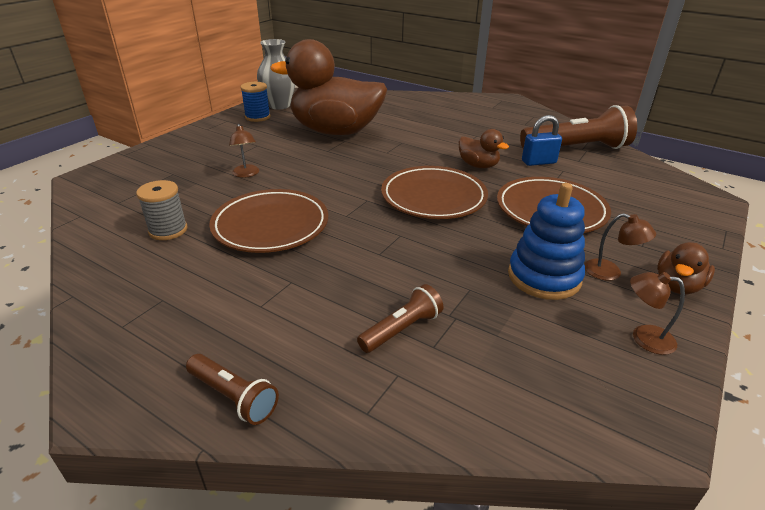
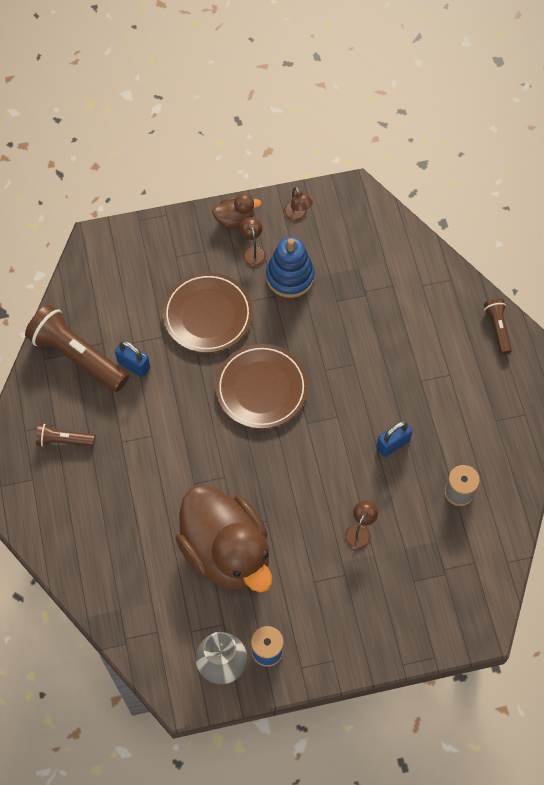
camera: 135 degrees left, 30 degrees up
brown plate [209,189,328,253] -> blue padlock [376,421,412,457]
brown flashlight [357,284,443,353] -> brown flashlight moved to [36,424,95,447]
brown duck [459,129,509,168] -> none

